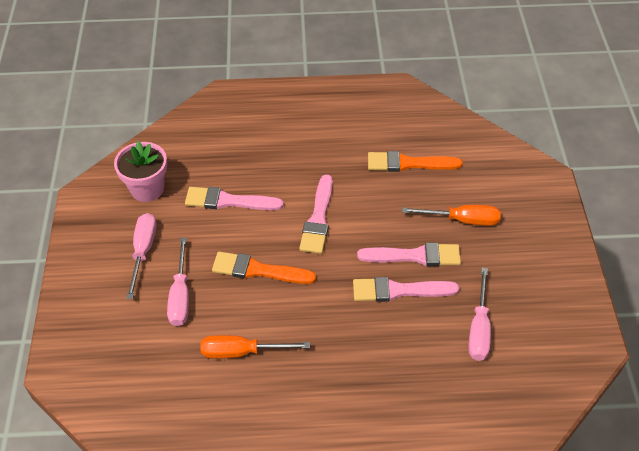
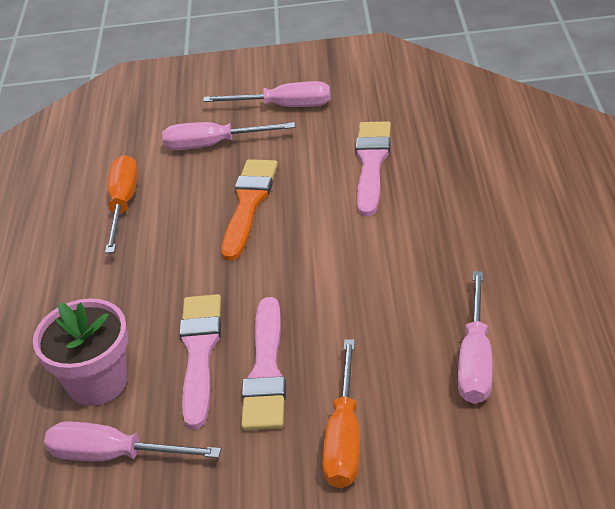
camera: 95 degrees right, 10 degrees down
pink flower pot [114,141,167,202] -> pink flower pot moved to [33,298,128,406]
pink brush [299,175,333,254] -> none
orange brush [368,151,463,172] -> pink screwdriver [458,271,492,404]

